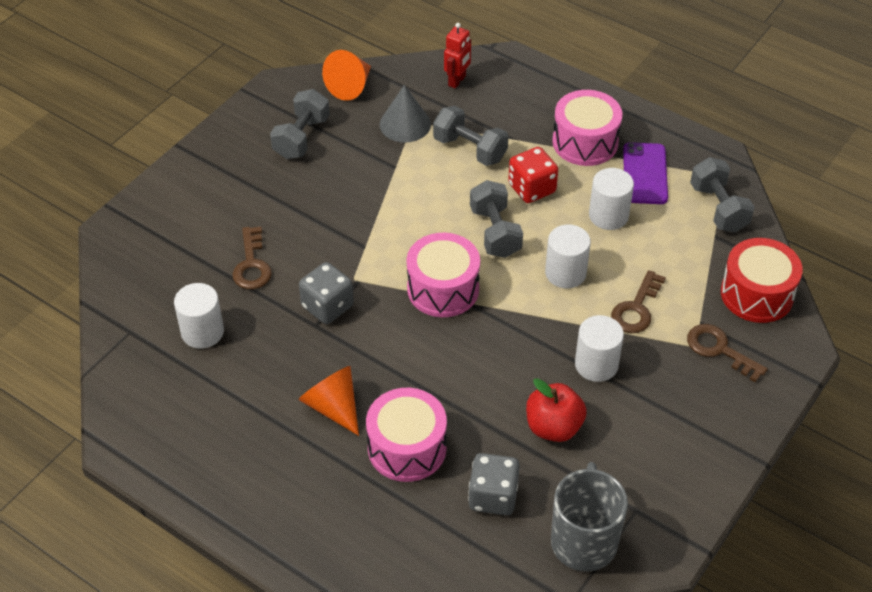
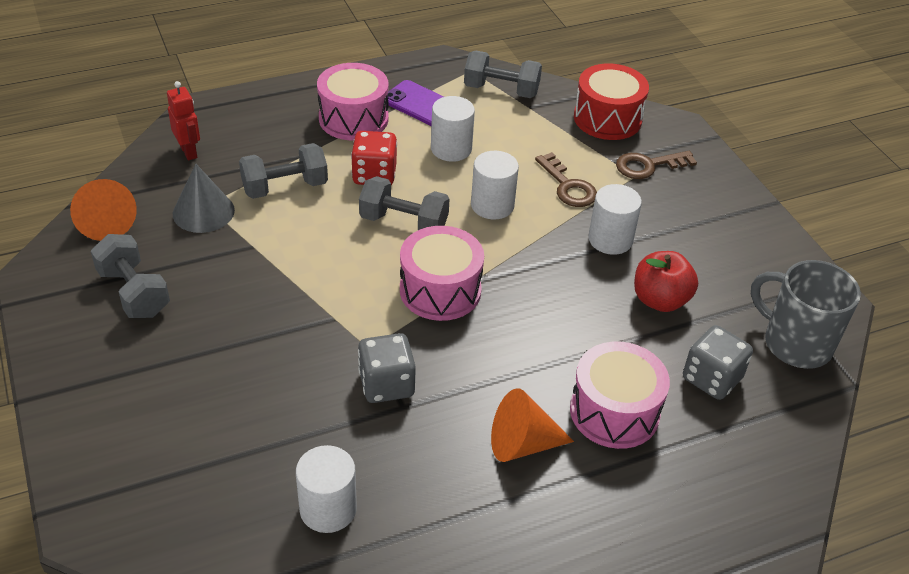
camera: 60 degrees left, 5 degrees down
brown key [232,227,272,289] -> none

